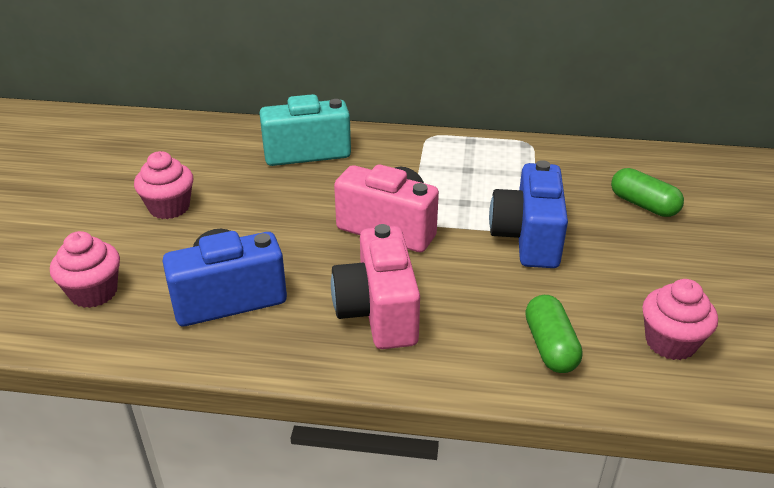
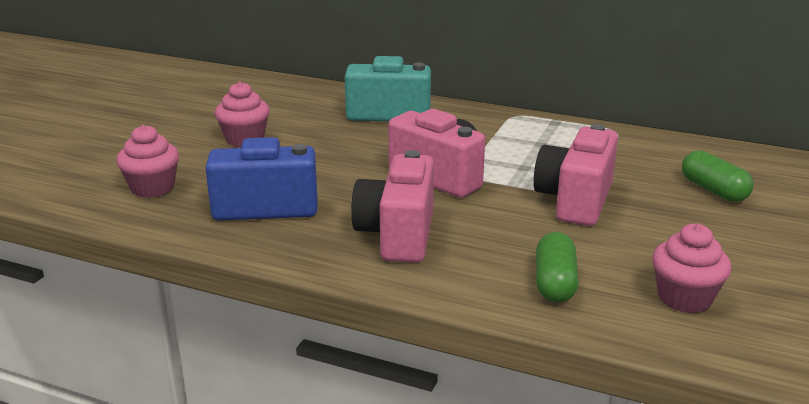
camera: 15 degrees right, 10 degrees down
blue camera [489,160,568,268] -> pink camera [533,124,618,226]

